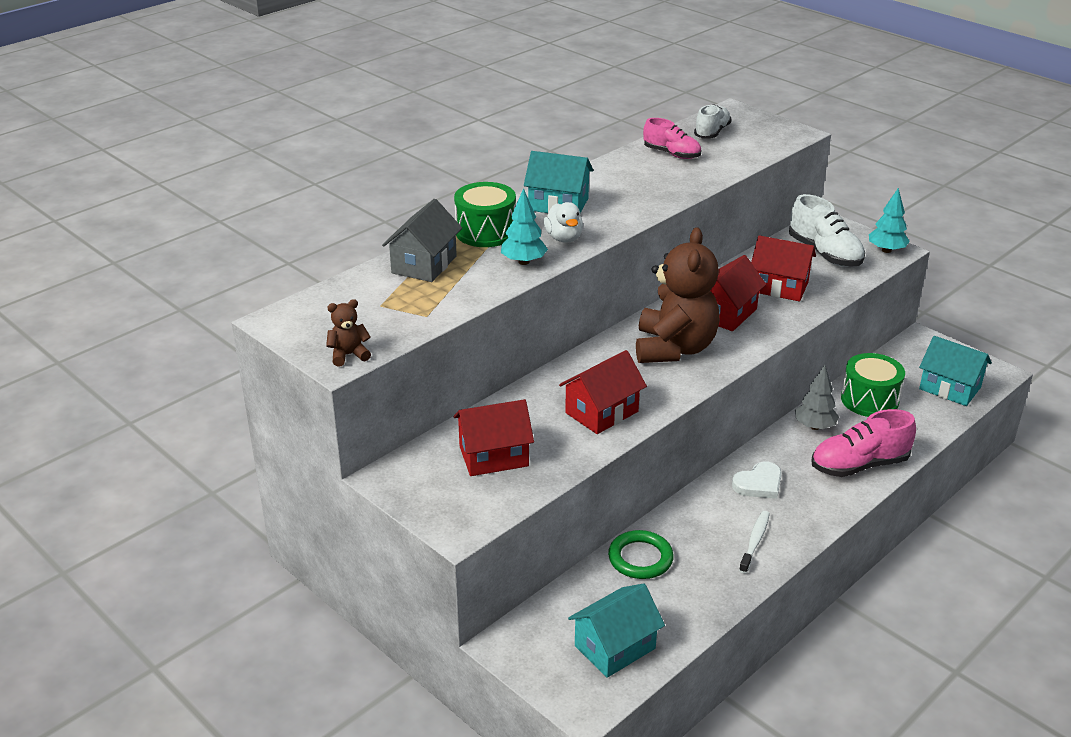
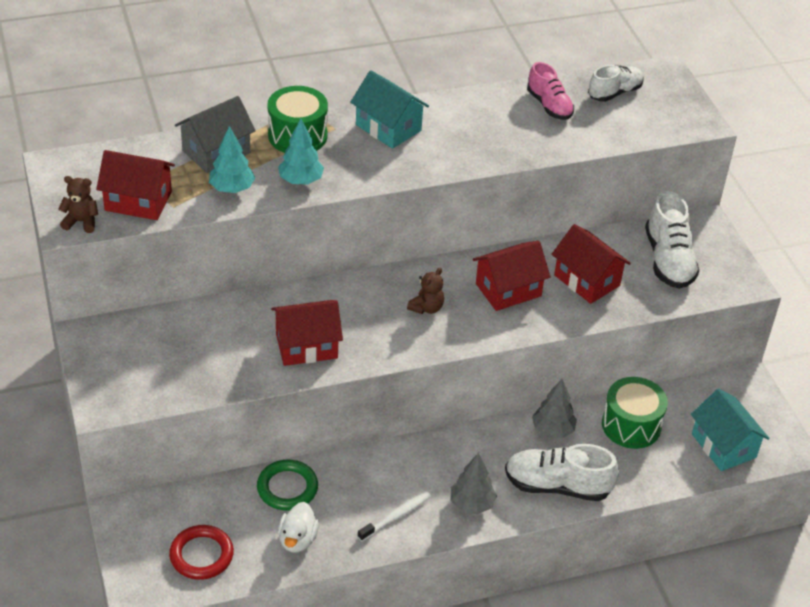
camera: 25 degrees right, 10 degrees up
red house [453,399,534,476] -> red house moved to [96,150,175,220]
white duck [544,202,583,243] -> white duck moved to [278,502,319,552]
turquoise house [568,584,665,678] -> red ring [169,525,234,580]
brown teddy bear [636,227,720,363] -> brown teddy bear [407,268,444,314], size x0.41
white heart [732,462,782,499] -> none
pink shoe [811,409,916,477] -> white shoe [505,444,619,501]
turquoise tree [869,188,910,253] -> turquoise tree moved to [209,126,255,193]
none -> grey tree [450,452,497,514]

